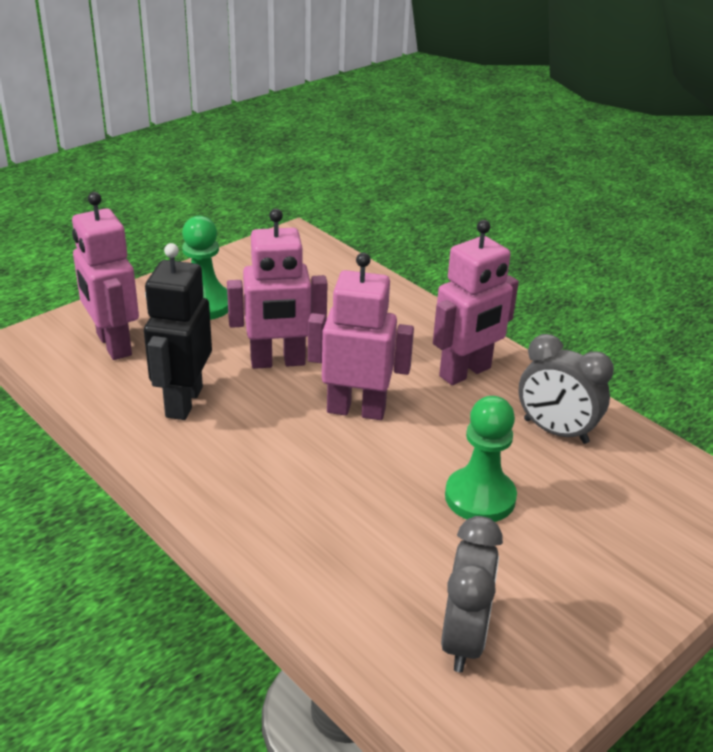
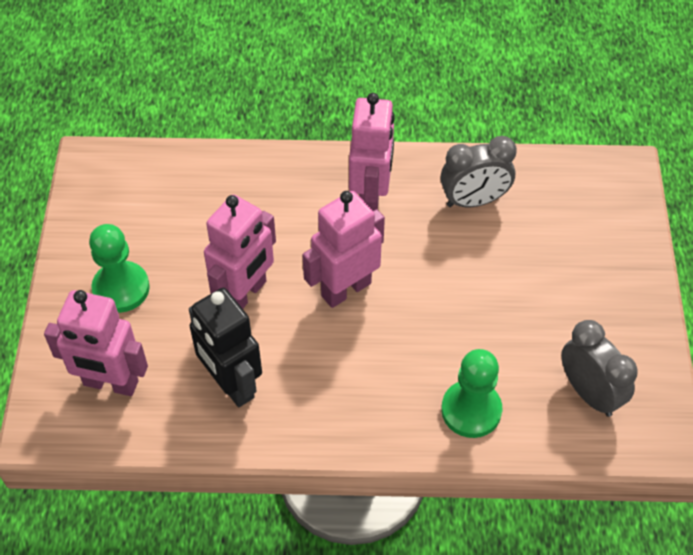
camera: 45 degrees left, 20 degrees up
green pawn [445,396,517,522] -> green pawn moved to [441,349,502,438]

